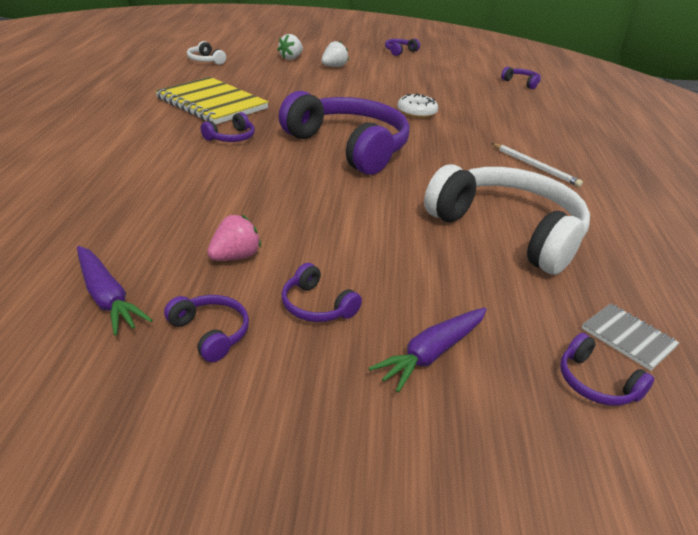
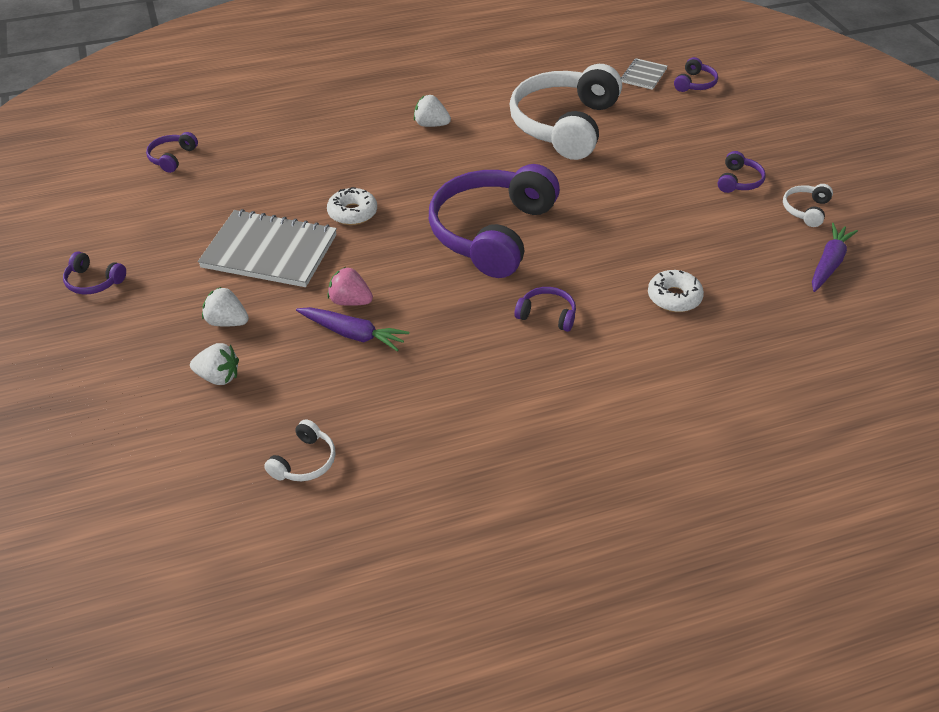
camera: 110 degrees left, 10 degrees up
yellow notebook [155,77,269,124] -> none
purple headphones [164,295,249,362] -> white headphones [783,184,833,227]
pink strawberry [207,215,261,261] -> pink strawberry moved to [327,267,373,306]
purple carrot [369,308,487,392] -> purple carrot moved to [296,307,409,352]
white pencil [491,143,583,187] -> white strawberry [414,95,451,127]
none -> grey notebook [198,209,337,287]
none -> white donut [648,270,704,312]

